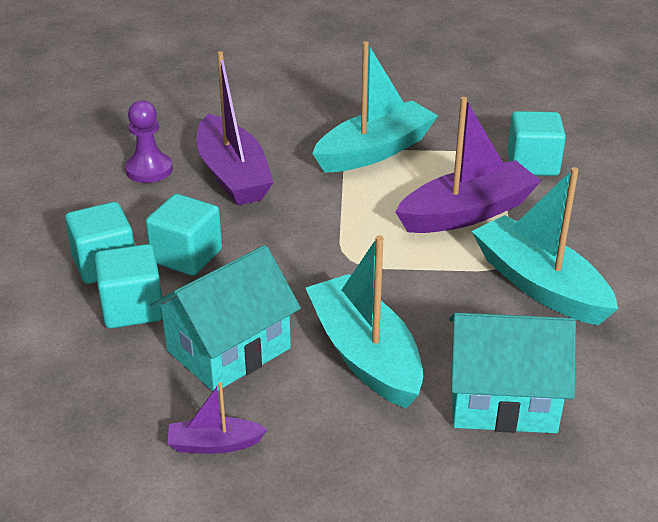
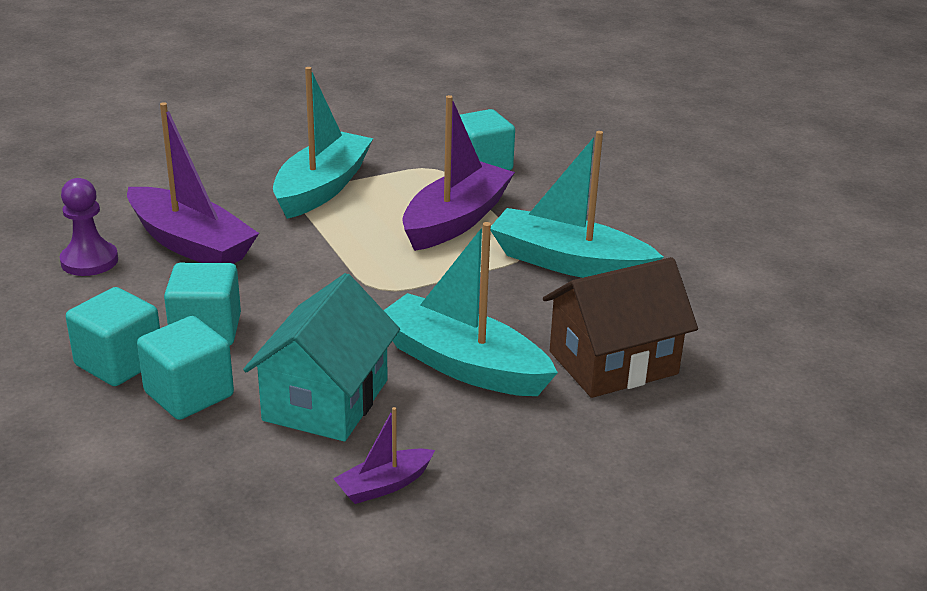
camera: 30 degrees left, 5 degrees down
turquoise house [449,313,576,433] -> brown house [543,257,698,398]

